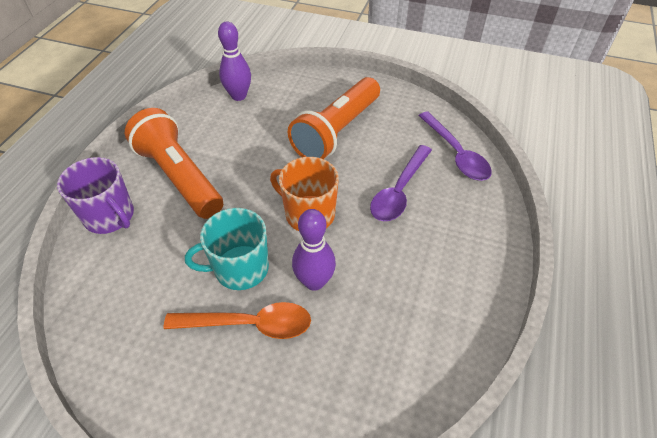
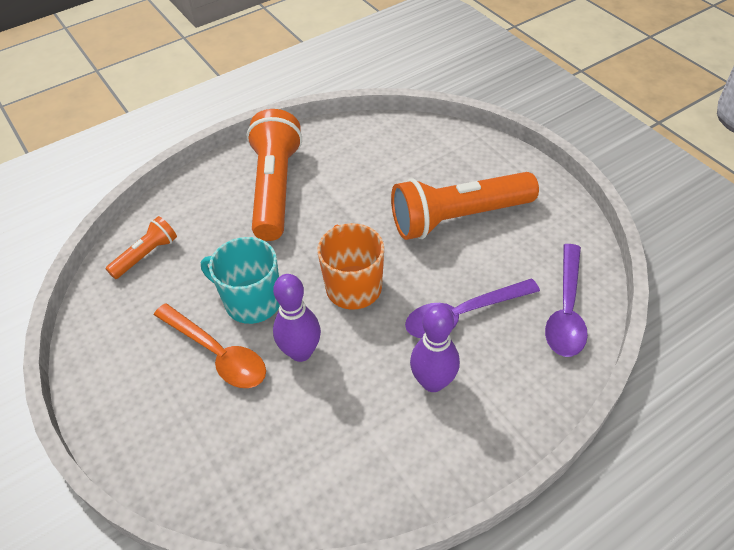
camera: 40 degrees right, 0 degrees up
purple mug [57,157,134,234] -> none
purple bowling pin [218,22,251,101] -> purple bowling pin moved to [410,304,460,392]
none -> orange flashlight [105,216,177,279]

